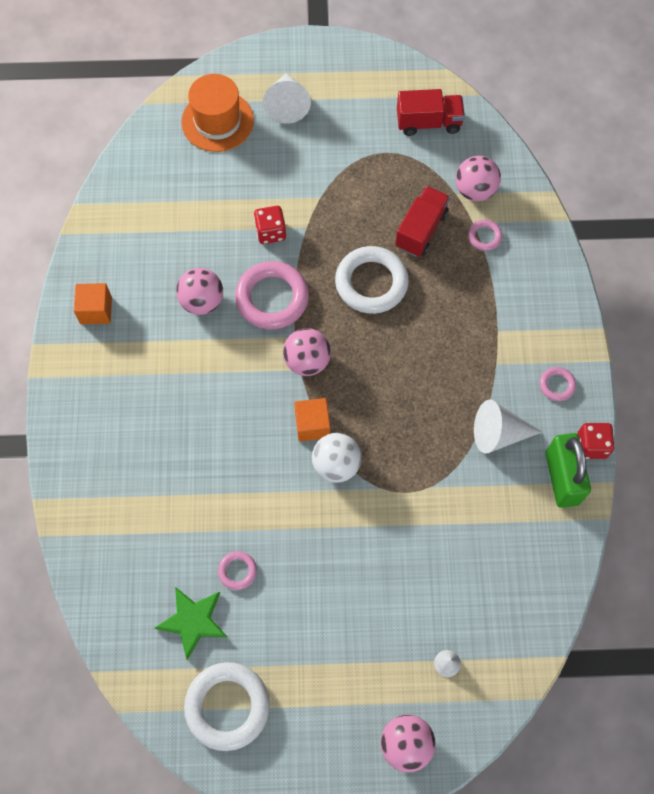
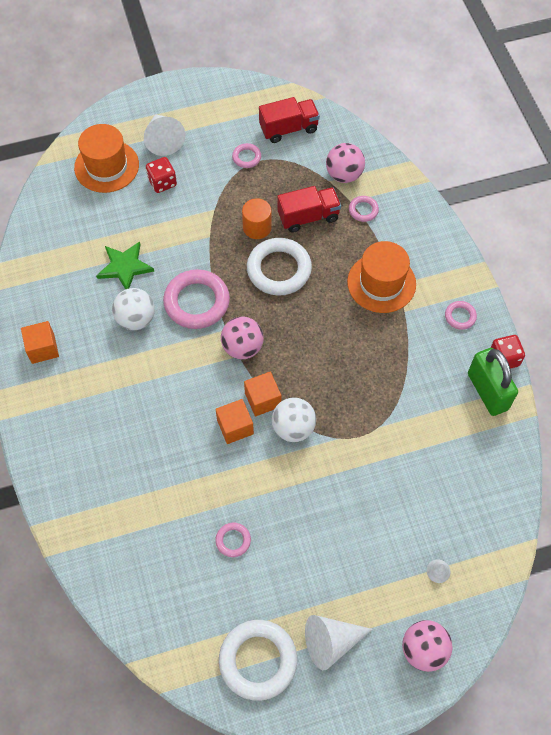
camera: 15 degrees left, 5 degrees down
green star [155,587,227,660] -> green star moved to [96,242,154,289]
pink ball [176,268,223,315] -> white ball [112,288,155,330]
red dice [254,206,286,244] -> red dice moved to [146,157,177,193]
red truck [395,186,450,257] -> red truck turned 60 degrees clockwise [277,186,341,233]
white cone [474,400,542,454] -> white cone moved to [305,615,373,670]
none -> orange cube [216,399,254,444]
none -> pink ring [232,143,261,168]
none -> orange cylinder [242,198,272,239]
none -> orange hat [347,241,416,313]

